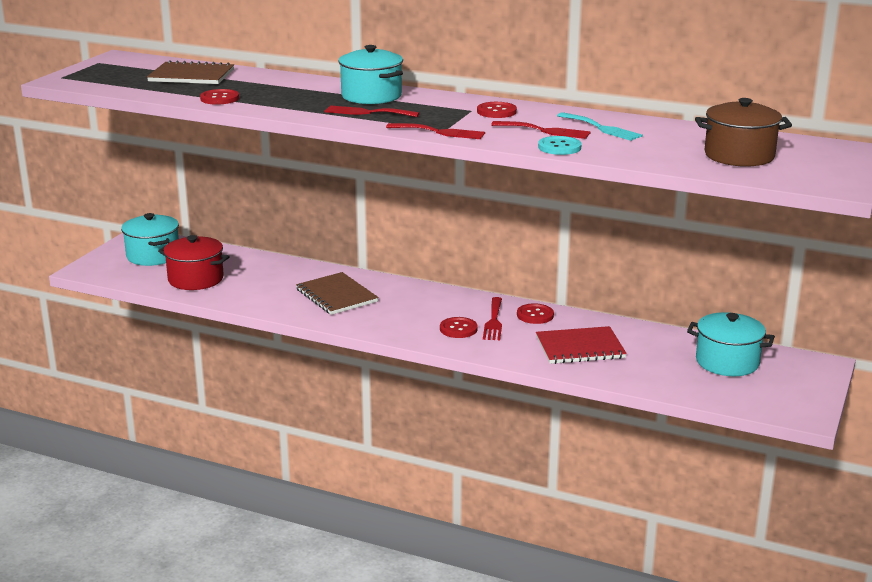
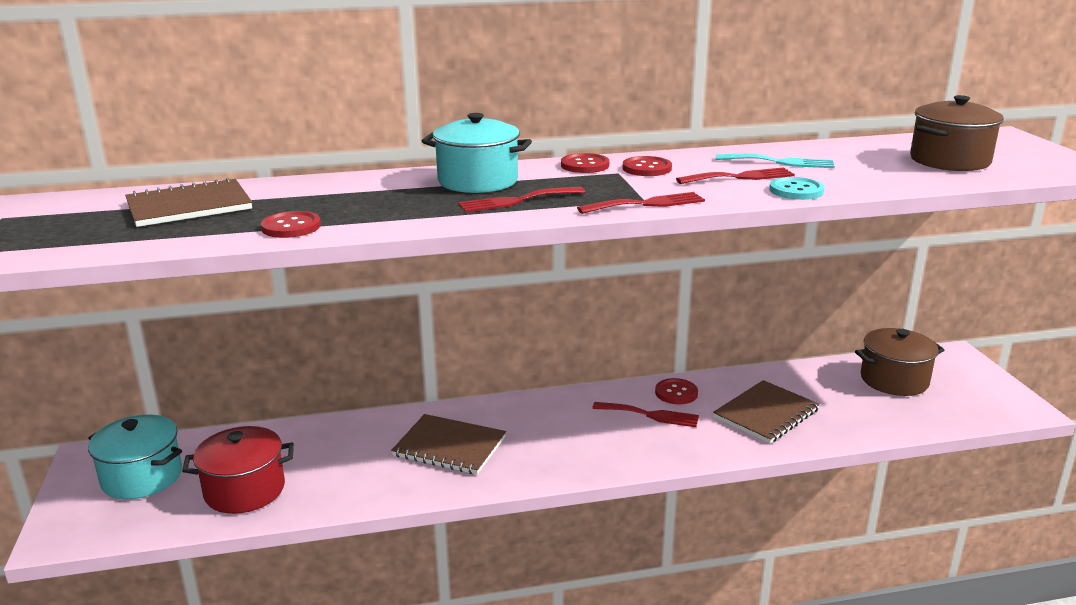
camera: 35 degrees left, 0 degrees up
red button [440,317,478,338] -> red button moved to [561,153,609,173]
red fork [483,297,502,340] -> red fork turned 45 degrees counterclockwise [592,402,699,427]
red notebook [536,326,627,364] -> brown notebook [713,380,820,443]
turquoise pot [687,312,775,376] -> brown pot [855,328,944,396]

